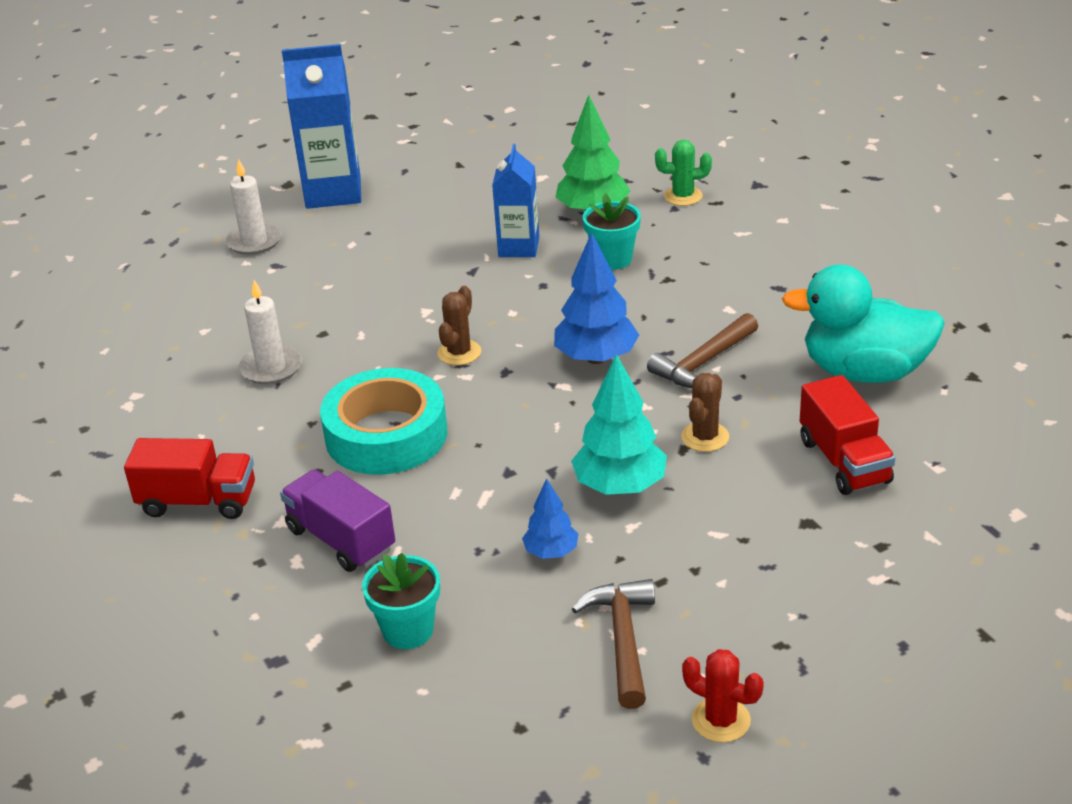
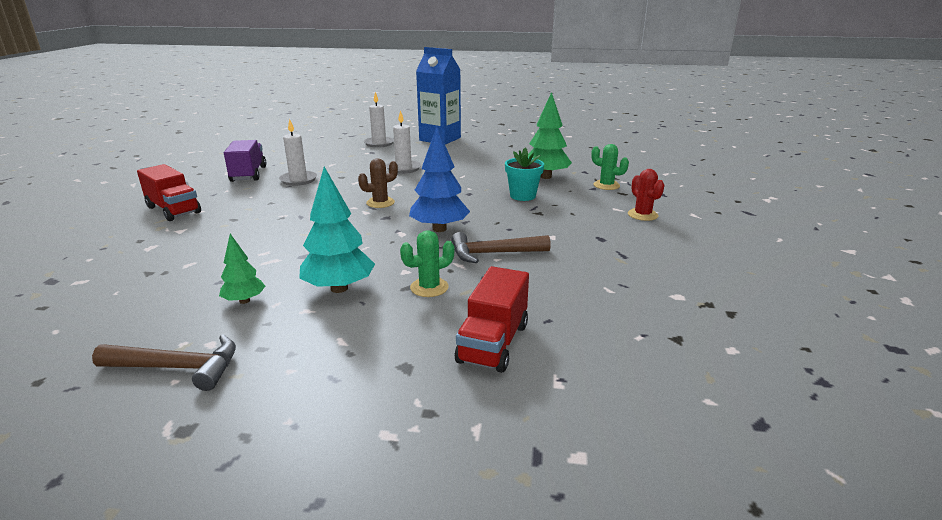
camera: 35 degrees right, 10 degrees down
purple truck [280,470,395,572] -> purple truck moved to [224,140,266,182]
turquoise tape [320,368,447,475] -> none
turquoise flower pot [362,553,440,649] -> none
blue carton [492,144,539,257] -> none
blue tree [522,478,578,559] -> green tree [219,234,265,304]
brown hammer [572,579,655,709] -> brown hammer turned 60 degrees clockwise [92,334,236,391]
brown cactus [681,373,729,452] -> green cactus [400,230,455,297]
red cactus [682,649,764,743] -> red cactus moved to [628,169,664,221]
turquoise duck [782,265,945,383] -> none
none -> white candle [386,110,421,174]

